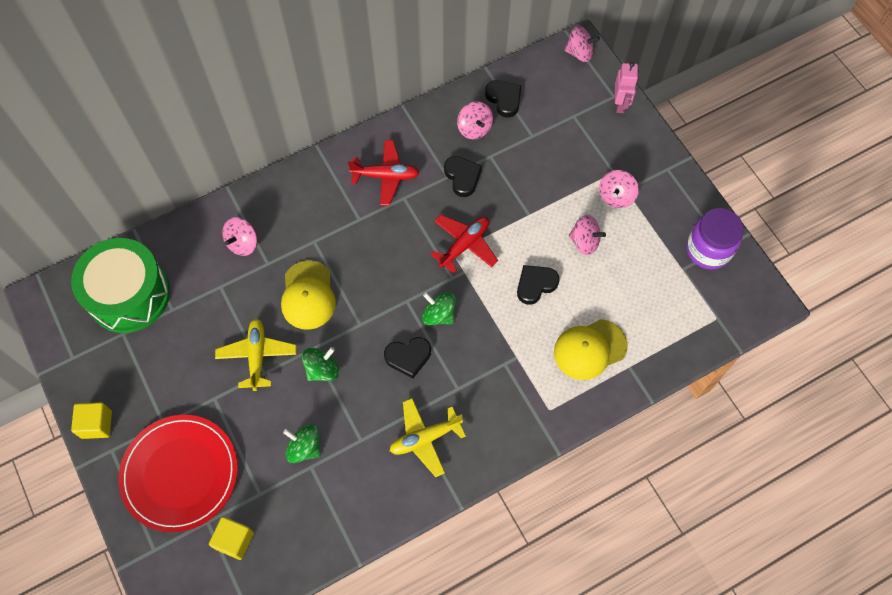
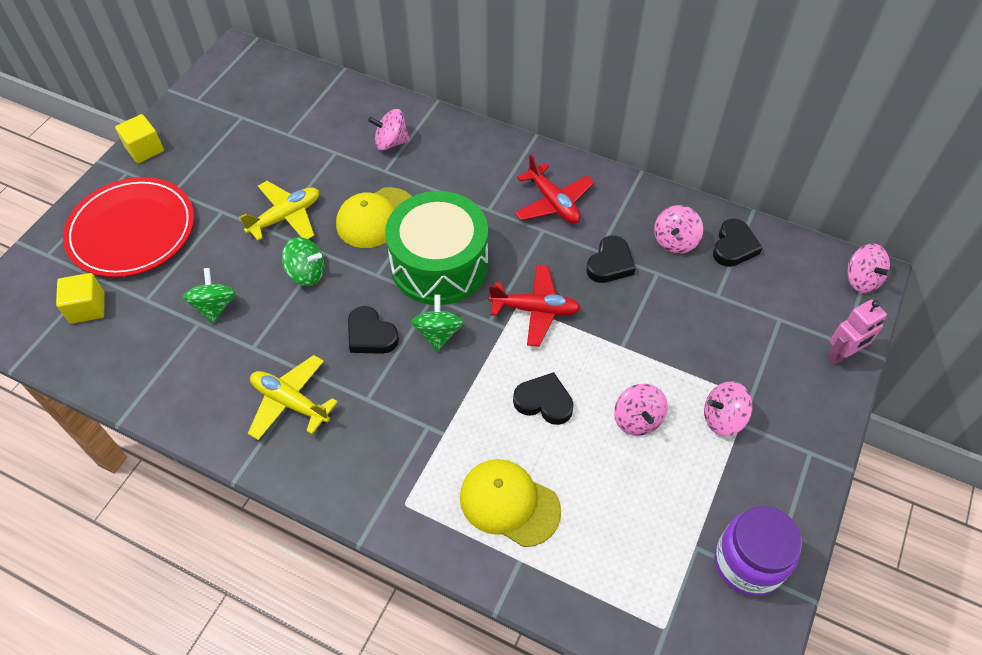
camera: 55 degrees right, 10 degrees down
green drum [71,238,170,333] -> green drum moved to [385,191,488,305]

